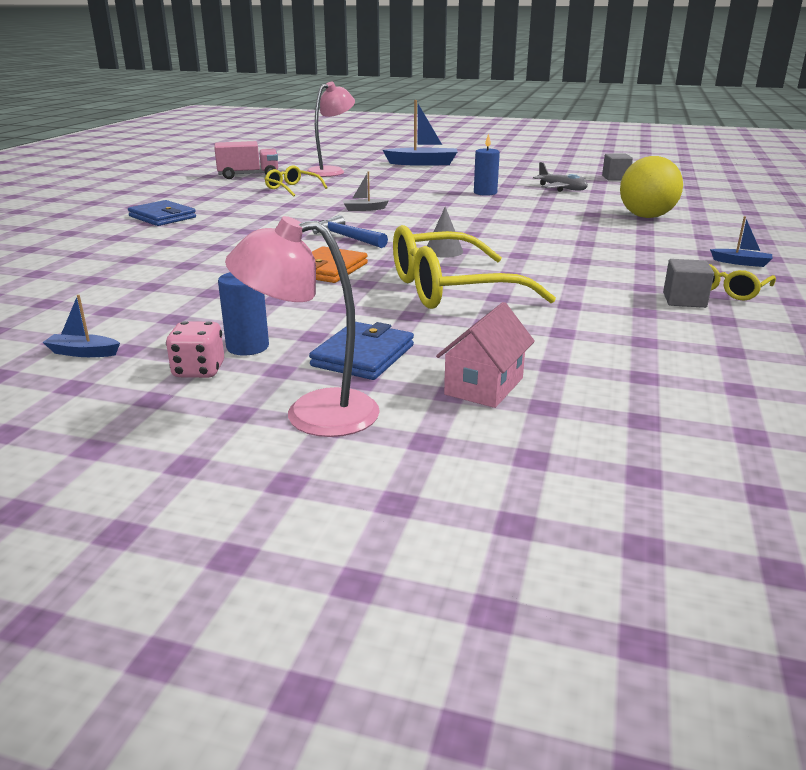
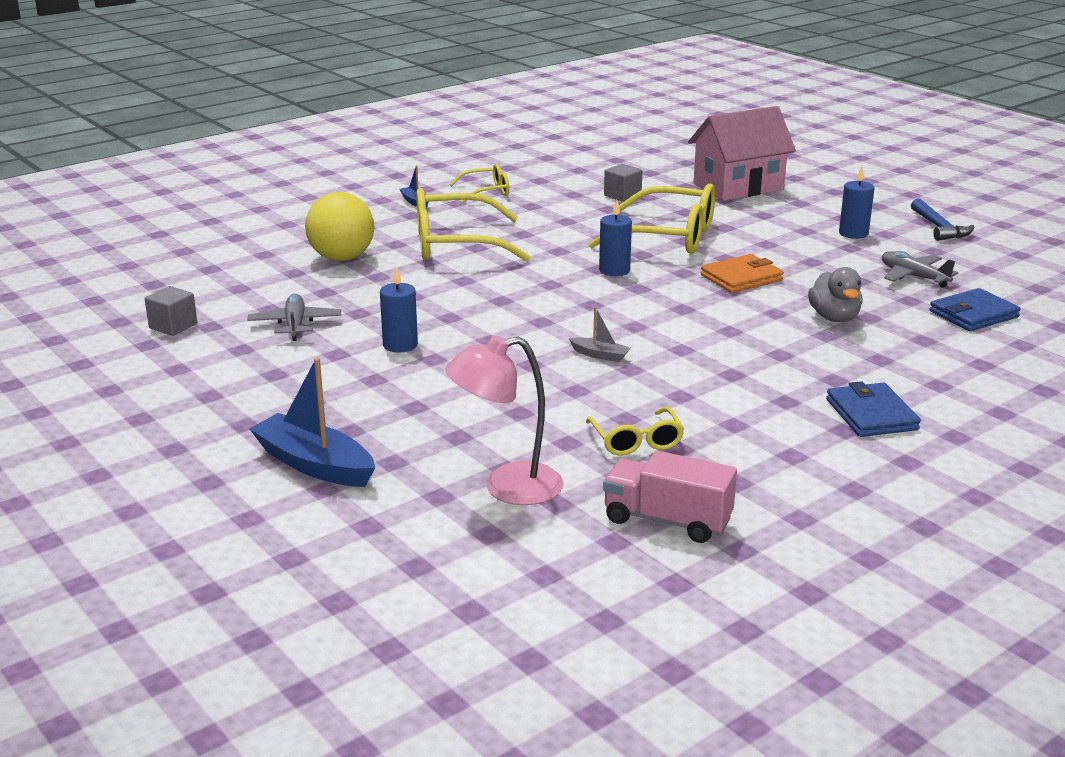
camera: 145 degrees left, 0 degrees up
blue boat [42,295,120,357] -> none
pink dice [166,321,224,378] -> none
pink lamp [225,216,380,437] -> none
blue wallet [309,322,414,380] -> blue wallet moved to [930,288,1021,331]
blue hammer [312,215,388,248] -> blue hammer moved to [911,198,974,241]
grey cone [427,207,463,258] -> blue candle [599,200,632,276]
pink house [436,302,535,408] -> pink house [688,106,796,201], size x1.77
grey cube [663,259,714,308] -> grey cube moved to [604,164,643,202]
none -> yellow glasses [416,188,531,262]
none -> grey duck [808,267,863,322]
none -> grey plane [882,251,958,288]

